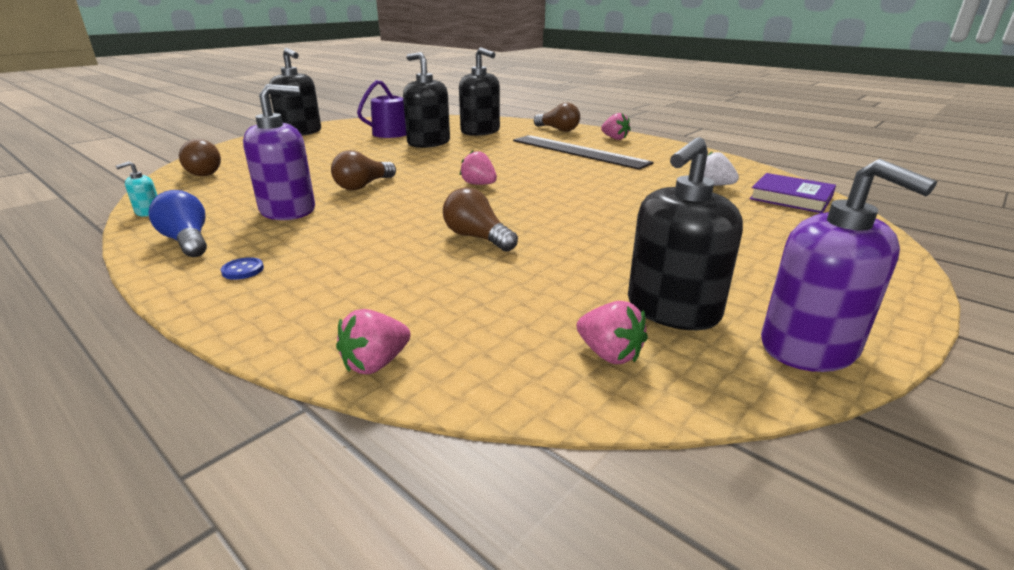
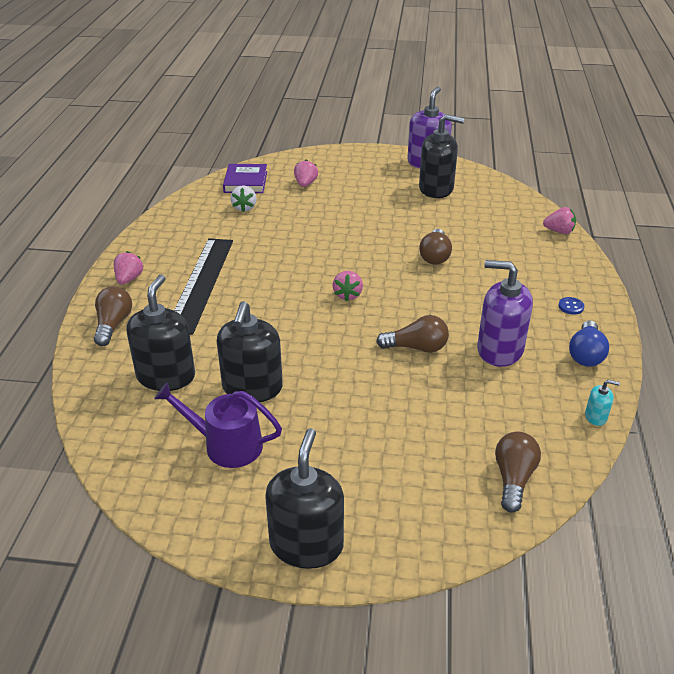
camera: 125 degrees left, 10 degrees up
pink strawberry [576,301,648,364] -> pink strawberry moved to [294,160,318,187]

